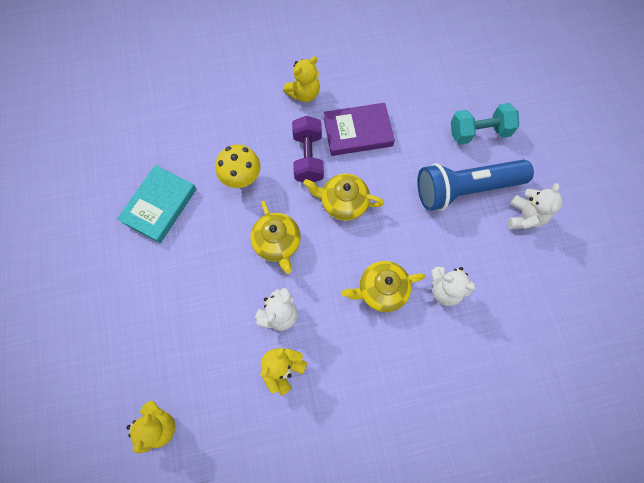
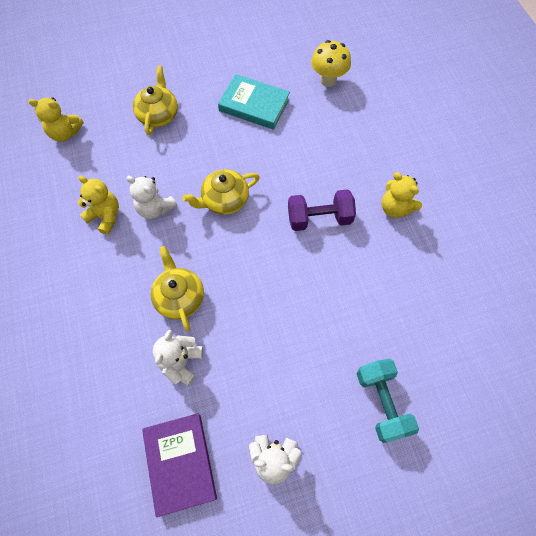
camera: 85 degrees right, 5 degrees down
yellow mushroom [216,145,261,188] -> yellow mushroom moved to [311,40,351,87]
yellow teapot [303,174,384,221] -> yellow teapot moved to [133,66,178,135]
purple book [324,103,395,156] -> purple book moved to [142,413,217,517]
blue flashlight [417,160,534,211] -> none

